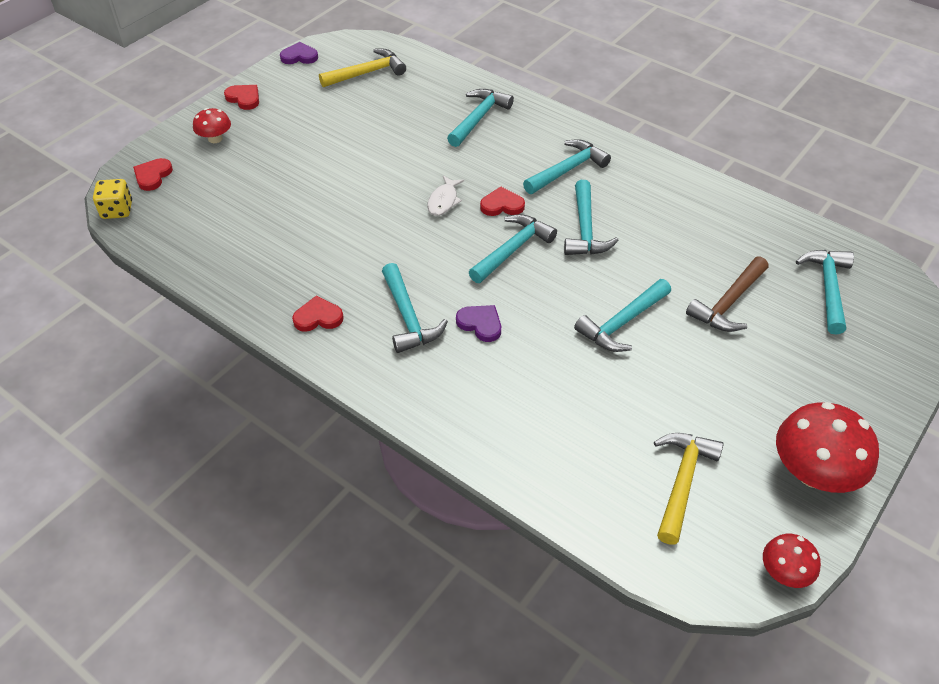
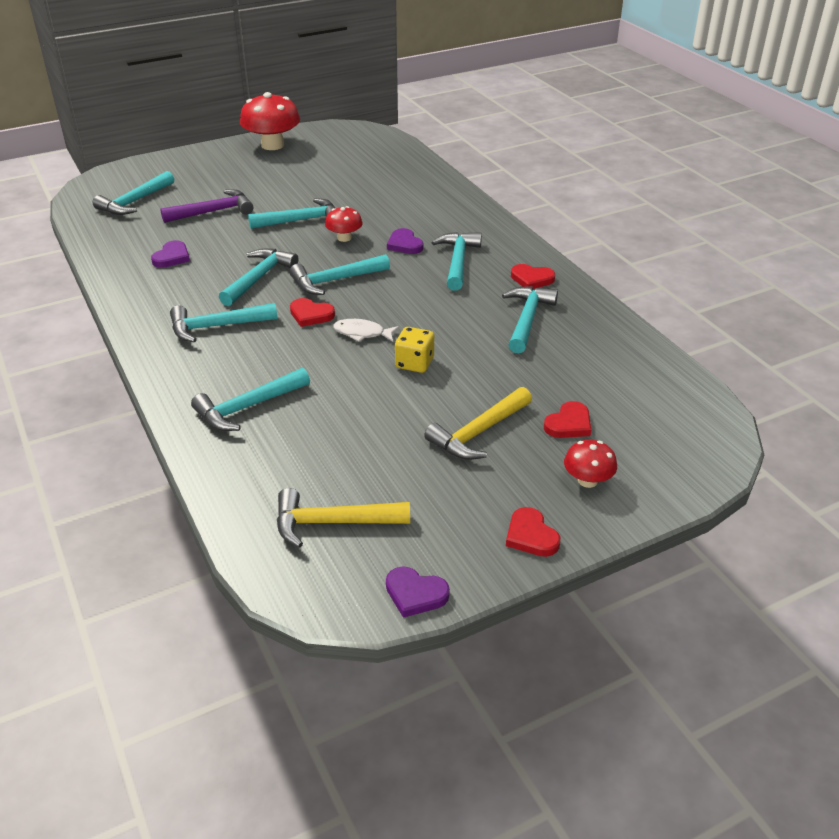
camera: 155 degrees left, 10 degrees down
yellow dice [93,179,132,219] -> yellow dice moved to [395,327,434,373]
red heart [133,158,173,191] -> red heart moved to [544,401,591,438]
white fish [427,176,464,216] -> white fish turned 120 degrees counterclockwise [333,319,399,342]
yellow hammer [654,433,724,545] -> yellow hammer moved to [424,387,532,460]
brown hammer [686,256,769,332] -> purple hammer [160,189,253,223]
red mushroom [763,534,821,588] -> red mushroom moved to [325,206,363,242]
none -> purple heart [151,240,190,268]
none -> turquoise hammer [502,286,558,353]

